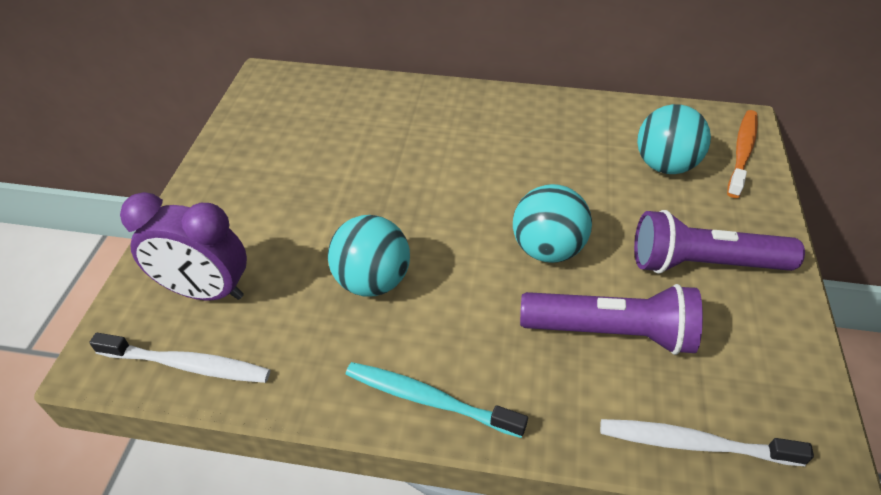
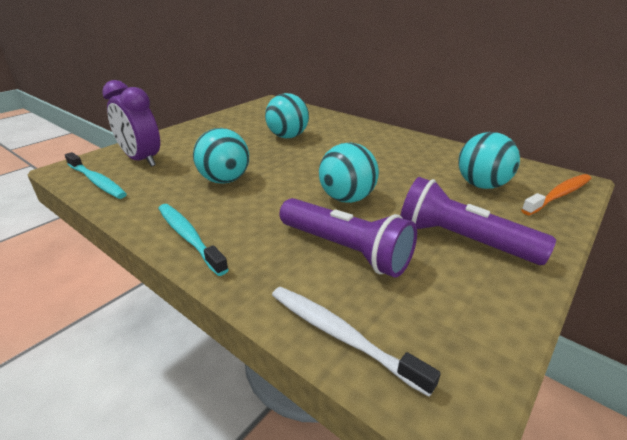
camera: 30 degrees right, 15 degrees down
white toothbrush [89,333,270,383] -> turquoise toothbrush [65,152,127,199]
none -> turquoise ball [265,93,309,138]

